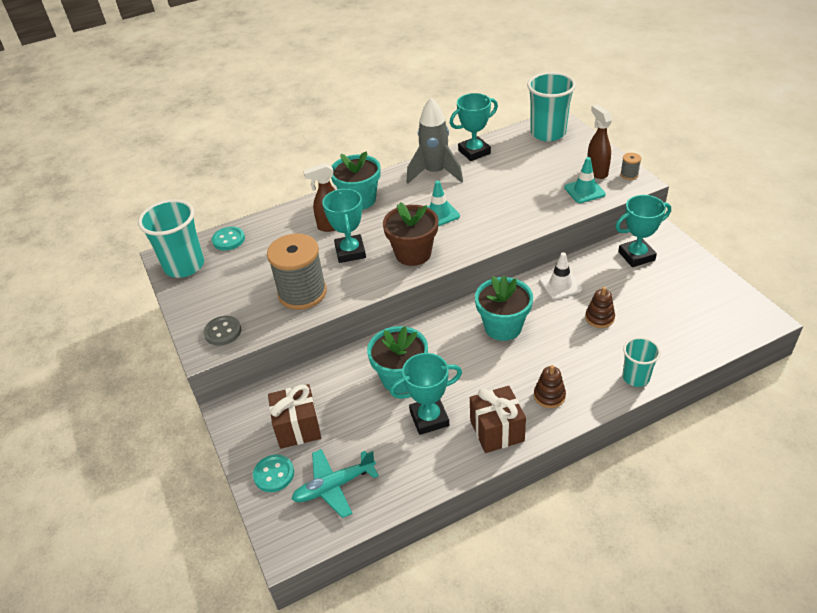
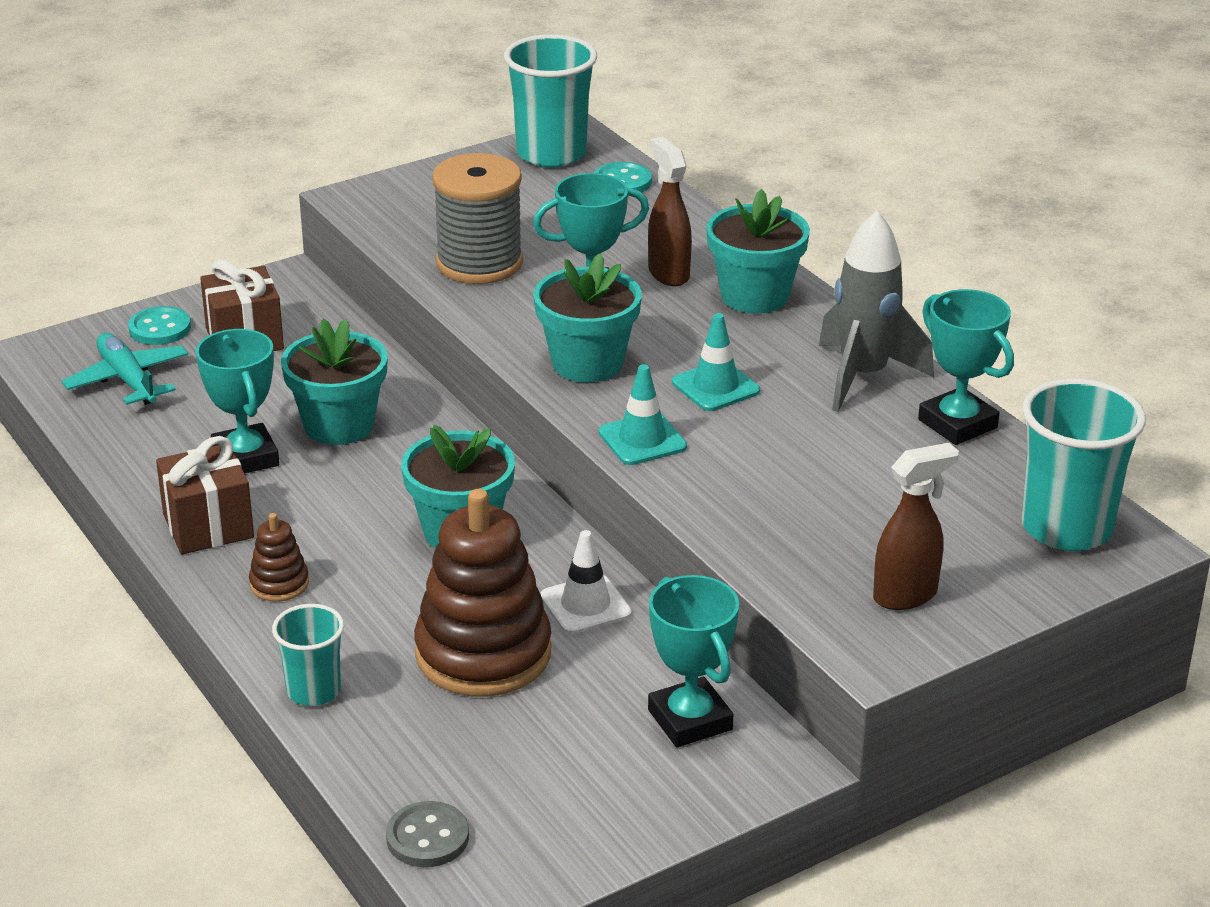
camera: 80 degrees right, 10 degrees down
grey button [204,316,241,346] -> grey button moved to [386,801,469,867]
brown flower pot [383,202,439,266] -> turquoise flower pot [533,253,642,382]
turquoise traffic cone [564,157,606,203] -> turquoise traffic cone moved to [599,364,687,465]
brown stacking toy [585,287,615,328] -> brown stacking toy [414,489,551,697], size x2.22
grey spool [620,153,641,180] -> none

